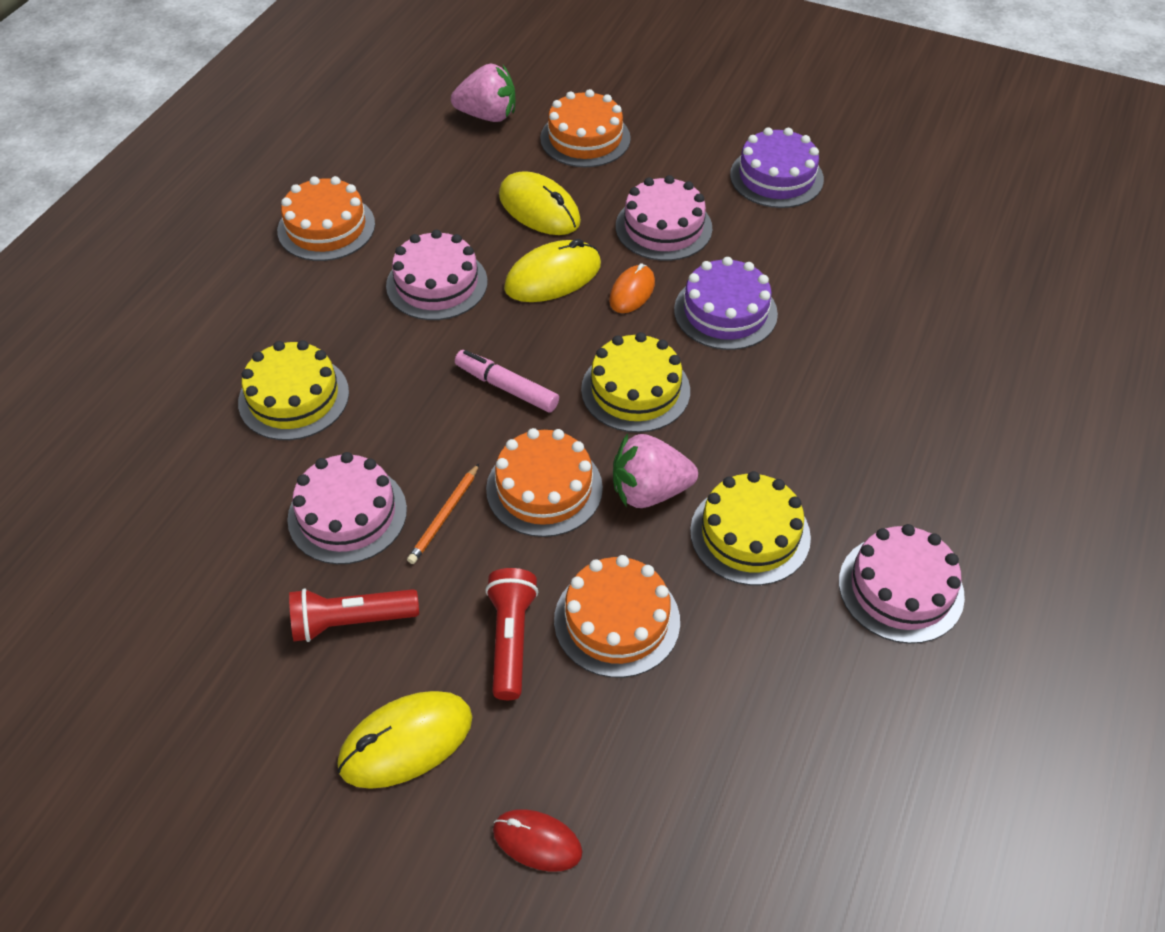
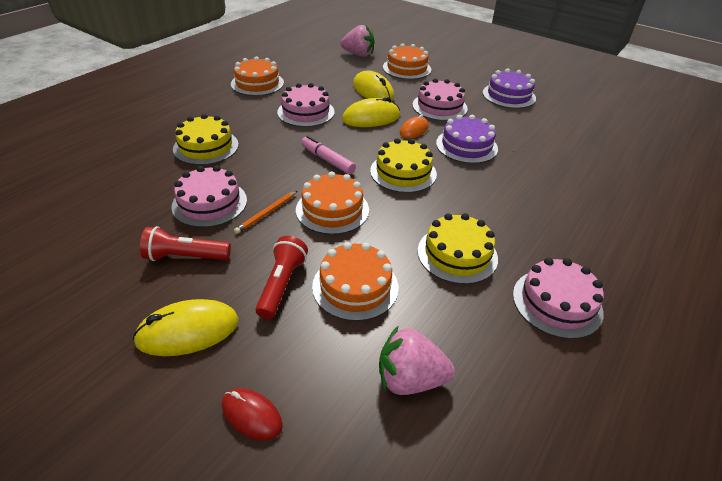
camera: 10 degrees right, 10 degrees down
pink strawberry [613,433,698,508] -> pink strawberry moved to [379,325,455,395]

